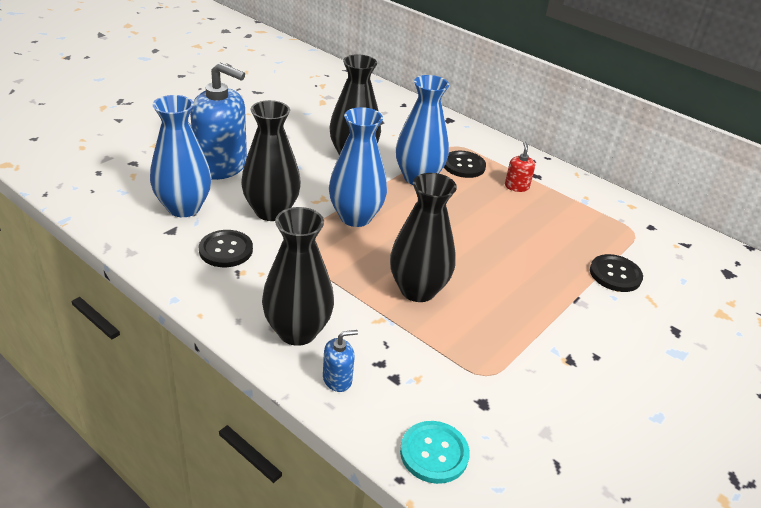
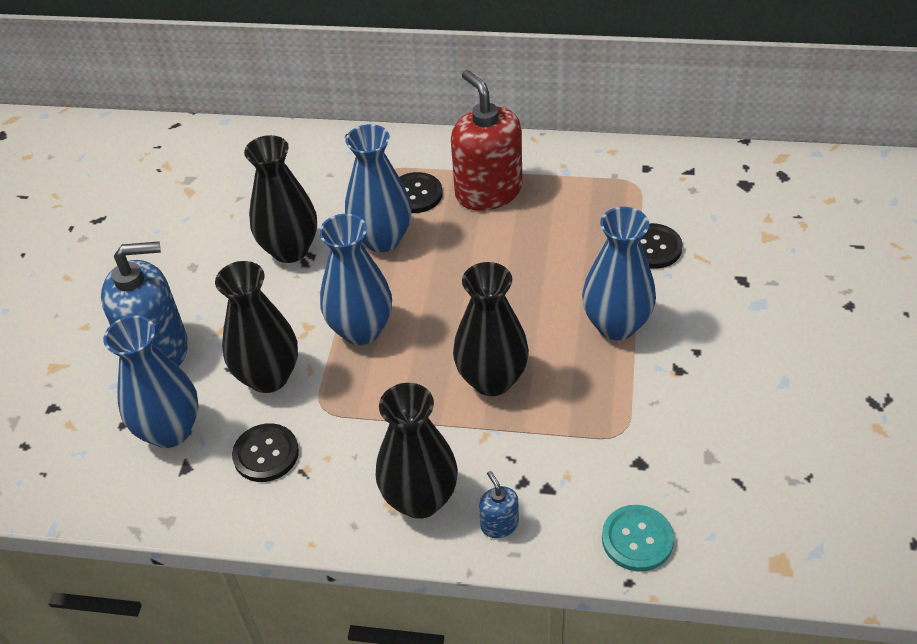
camera: 25 degrees left, 10 degrees up
blue soap dispenser [323,330,358,392] -> blue soap dispenser turned 60 degrees counterclockwise [479,471,519,538]
red soap dispenser [505,142,535,192] -> red soap dispenser [451,70,522,211], size x2.30
none -> blue vase [582,207,656,340]

